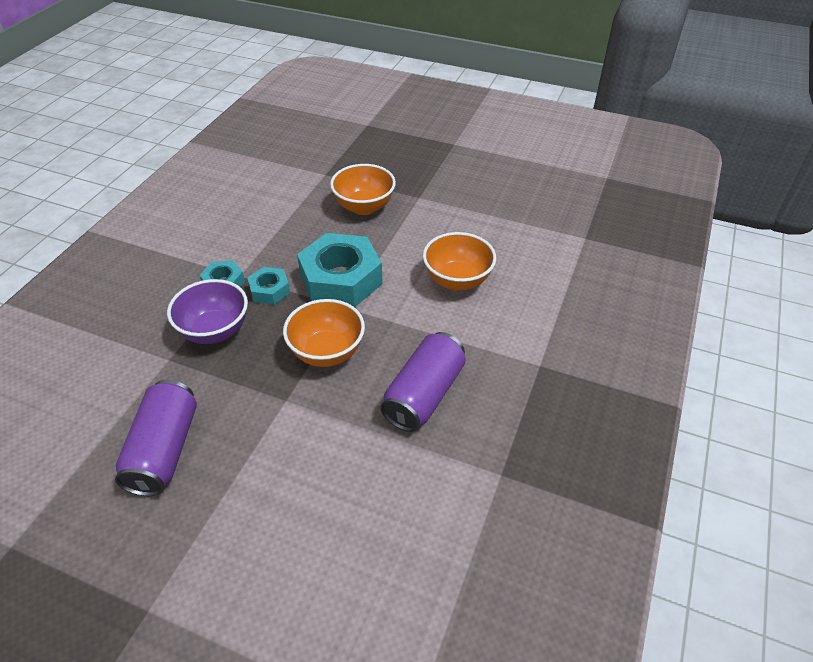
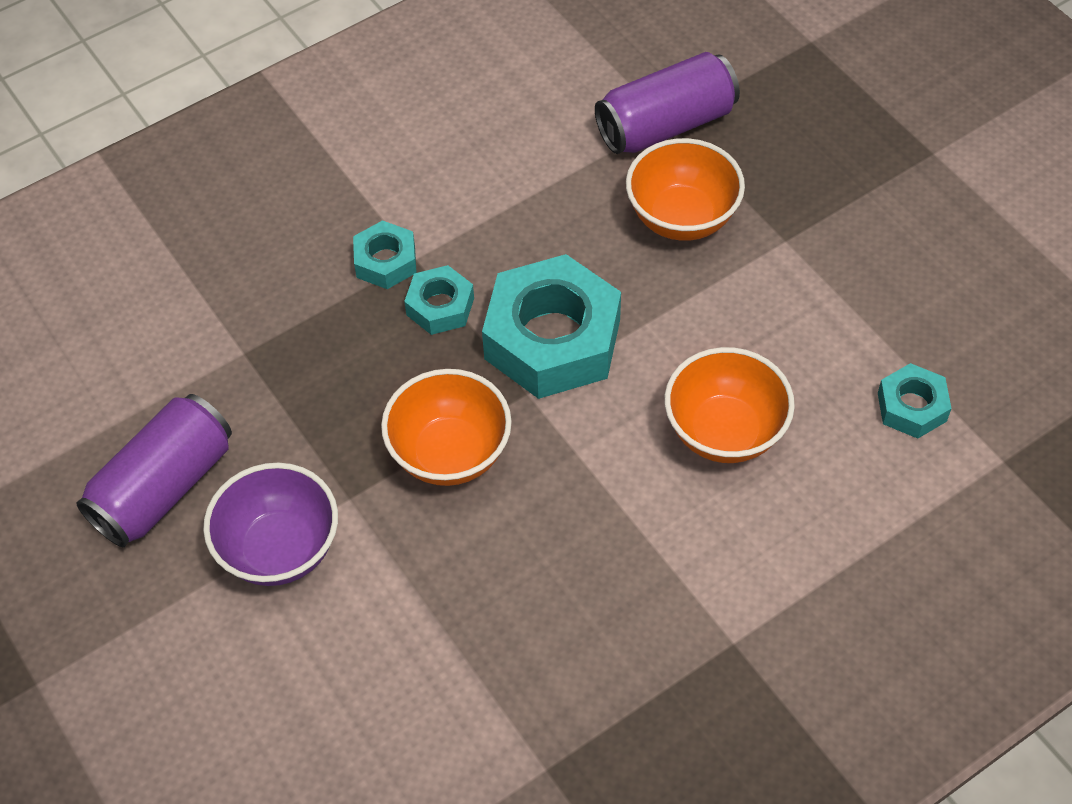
camera: 35 degrees right, 10 degrees up
purple bowl [167,279,248,344] -> purple bowl moved to [203,463,338,586]
purple can [381,332,466,432] -> purple can moved to [595,52,740,154]
none -> turquoise nut [878,363,952,439]

